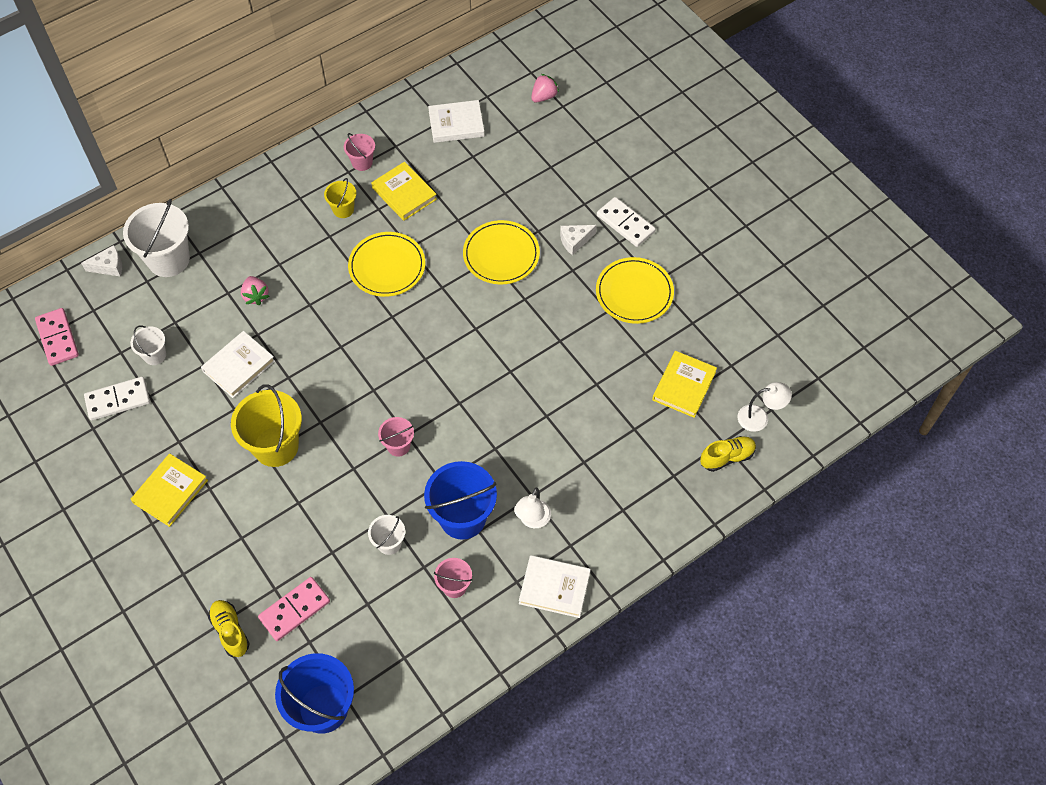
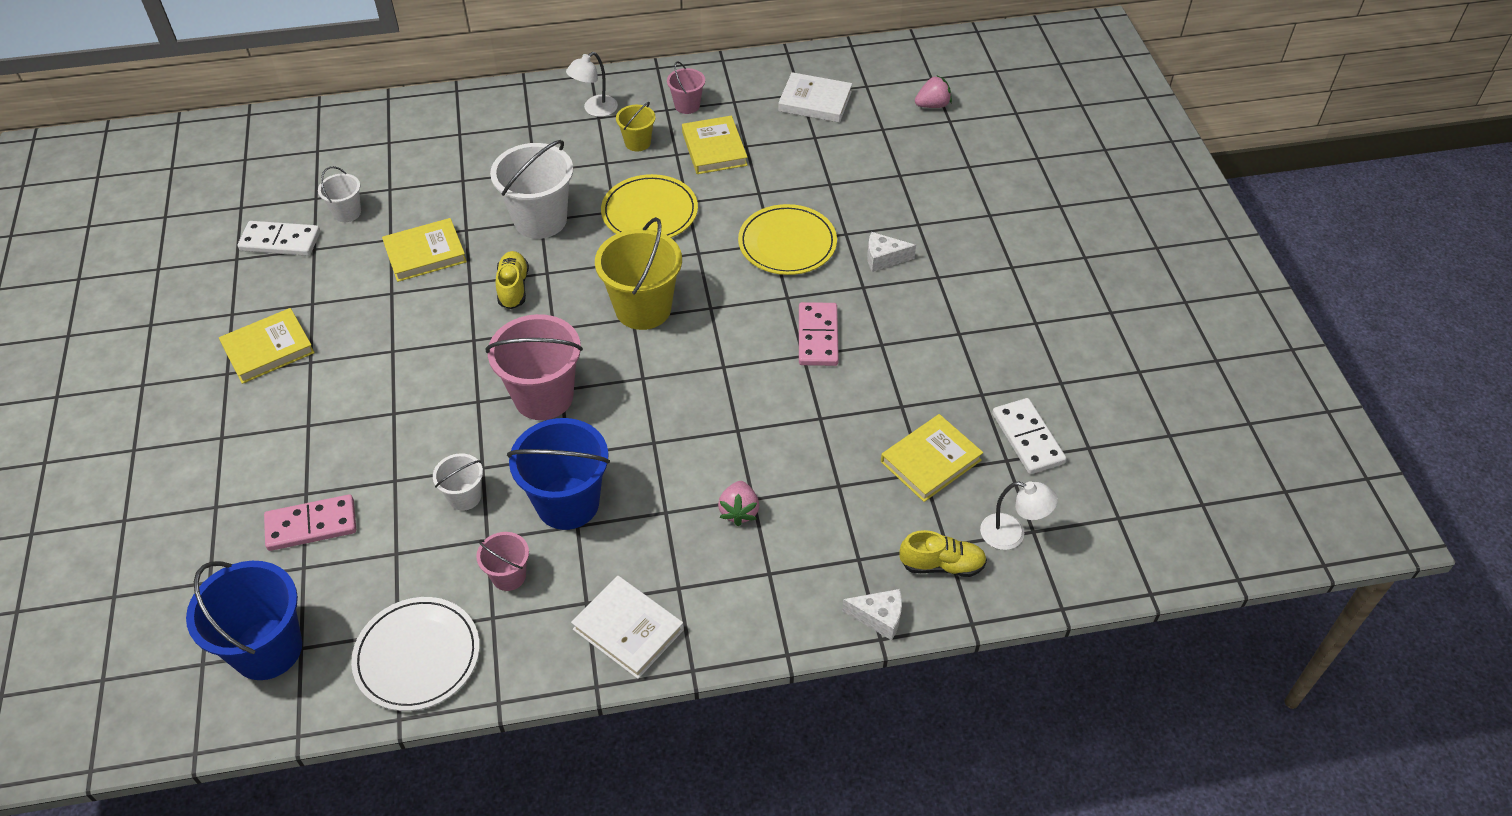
camera: 25 degrees right, 10 degrees down
pink domino [35,308,79,366] -> pink domino moved to [799,302,839,366]
white cheese [81,245,122,277] -> white cheese moved to [842,589,902,641]
white bucket [123,199,190,277] -> white bucket moved to [490,140,573,239]
white book [201,331,275,398] -> yellow book [382,218,467,282]
yellow shoe [208,600,249,657] -> yellow shoe moved to [496,251,529,309]
yellow bucket [231,385,302,467] -> yellow bucket moved to [595,217,682,330]
pink strawberry [241,276,270,305] -> pink strawberry moved to [718,481,759,526]
pink bucket [378,417,414,457] -> pink bucket [485,314,583,420], size x1.93
white lamp [514,488,551,528] -> white lamp moved to [566,52,618,117]
yellow plate [596,257,674,324] -> none
white domino [597,197,656,247] -> white domino moved to [992,398,1067,474]
none -> white plate [351,597,480,711]

